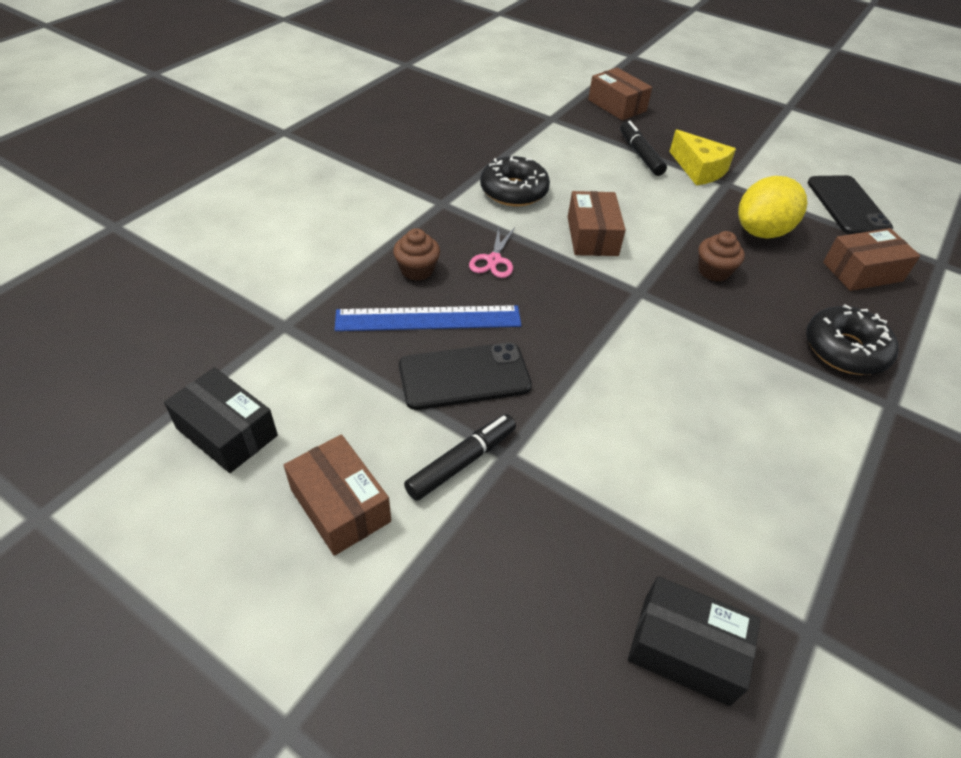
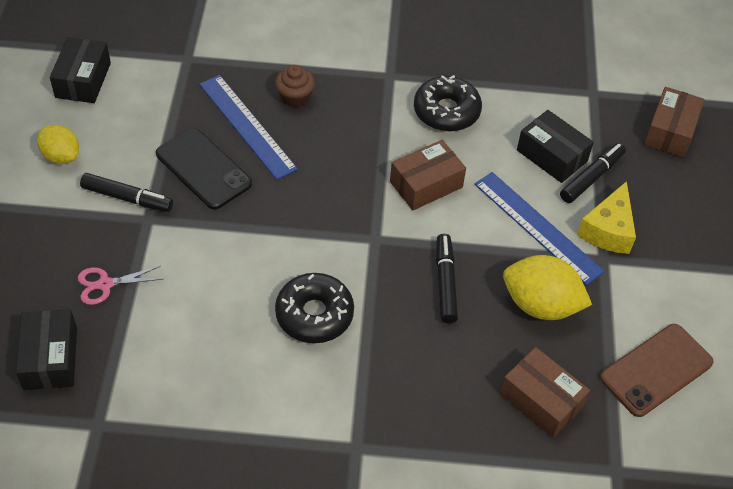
camera: 60 degrees right, 5 degrees up
brown box [284,434,391,556] -> yellow lemon [37,125,79,164]
pink scissors [469,227,515,278] -> pink scissors moved to [78,266,163,305]
brown cupcake [698,231,745,282] -> black marker [436,234,458,323]
black donut [806,304,898,375] -> black donut moved to [275,273,354,343]
black phone [807,175,893,234] -> brown phone [600,324,714,417]
none -> blue ruler [474,172,605,285]
none -> black box [517,110,594,183]

